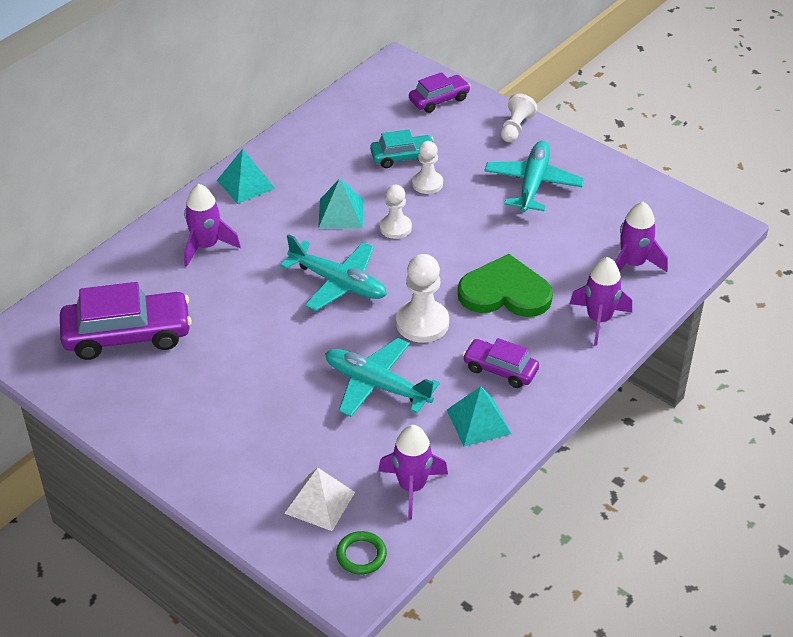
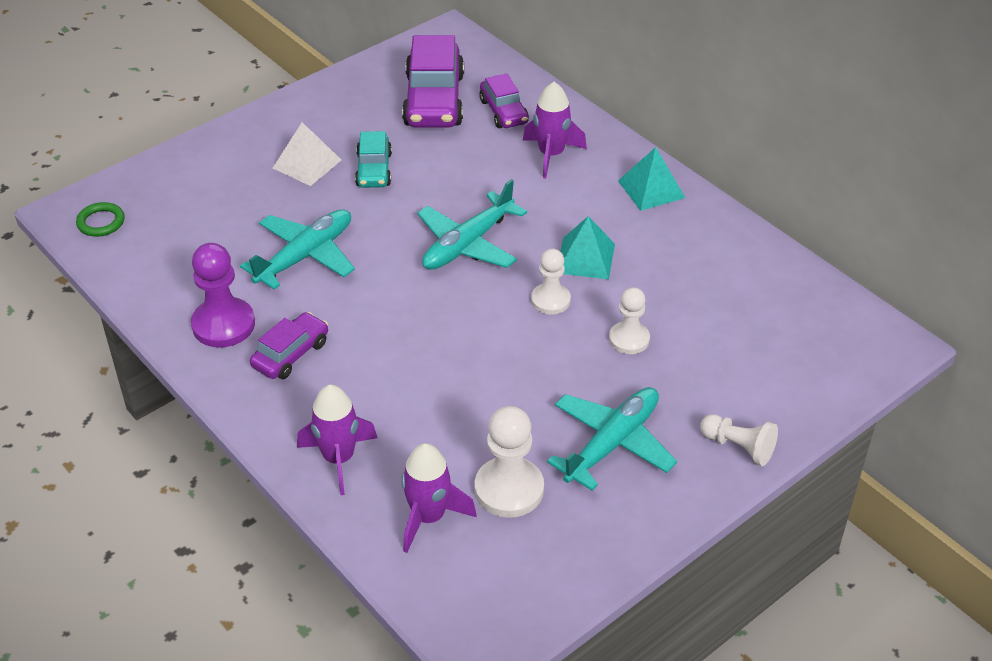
camera: 100 degrees right, 0 degrees up
white pyramid [284,468,355,531] -> white pyramid moved to [273,122,341,186]
turquoise car [370,129,433,168] -> turquoise car moved to [355,131,392,188]
purple rocket [378,425,448,520] -> none
white pawn [396,254,449,343] -> white pawn moved to [474,406,544,518]
purple car [409,72,471,113] -> purple car moved to [479,73,529,128]
turquoise pyramid [447,386,511,447] -> purple pawn [191,243,255,348]
green heart [458,254,553,317] -> none
turquoise plane [484,141,584,212] -> turquoise plane turned 75 degrees counterclockwise [547,387,677,491]

